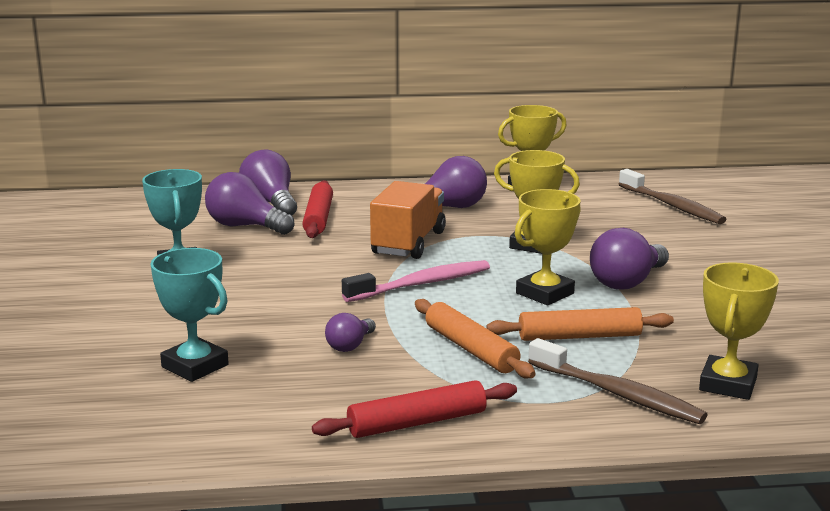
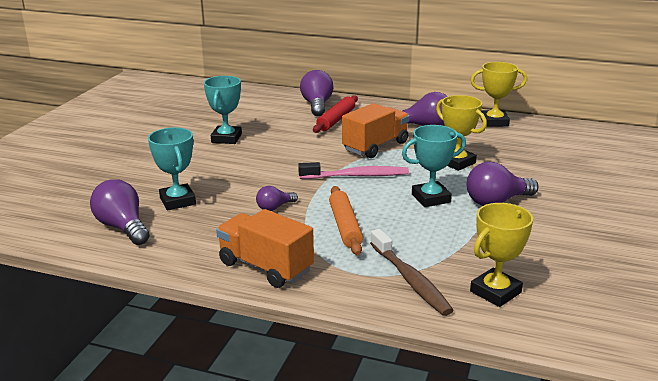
camera: 25 degrees right, 5 degrees up
purple light bulb [205,172,295,235] -> purple light bulb moved to [90,179,150,245]
red rolling pin [312,380,517,438] -> orange truck [216,209,314,288]
orange rolling pin [487,307,674,341] -> none
yellow trophy [515,189,581,305] -> turquoise trophy [402,125,466,207]
brown toothbrush [619,169,726,224] -> none

